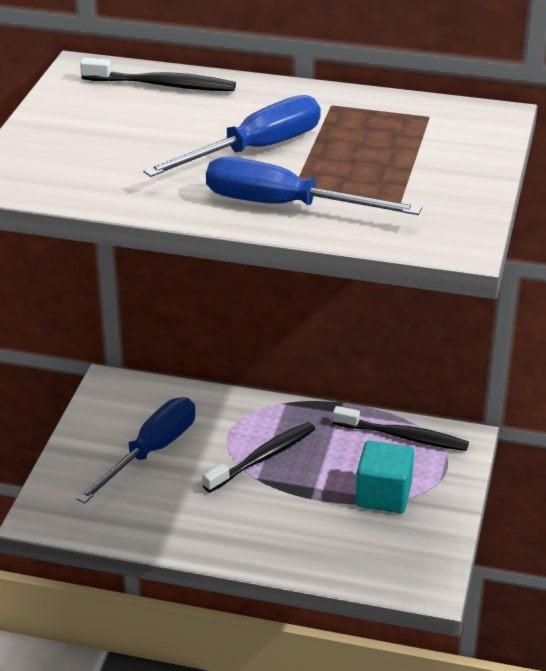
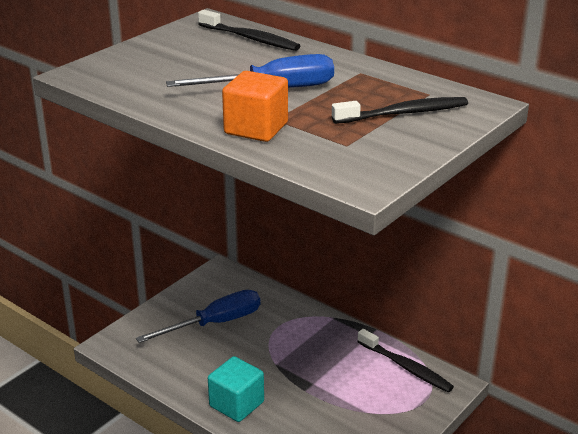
camera: 25 degrees right, 5 degrees down
black toothbrush [202,422,315,493] -> black toothbrush moved to [332,97,468,124]
blue screwdriver [206,157,422,215] -> orange cube [222,71,288,142]
turquoise cube [356,440,414,513] -> turquoise cube moved to [208,356,264,422]

